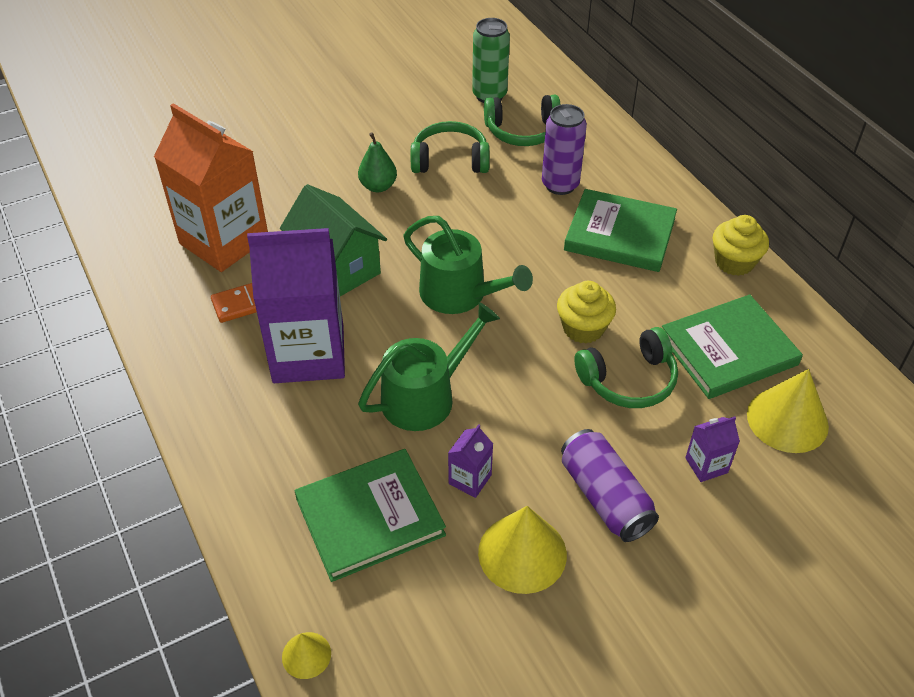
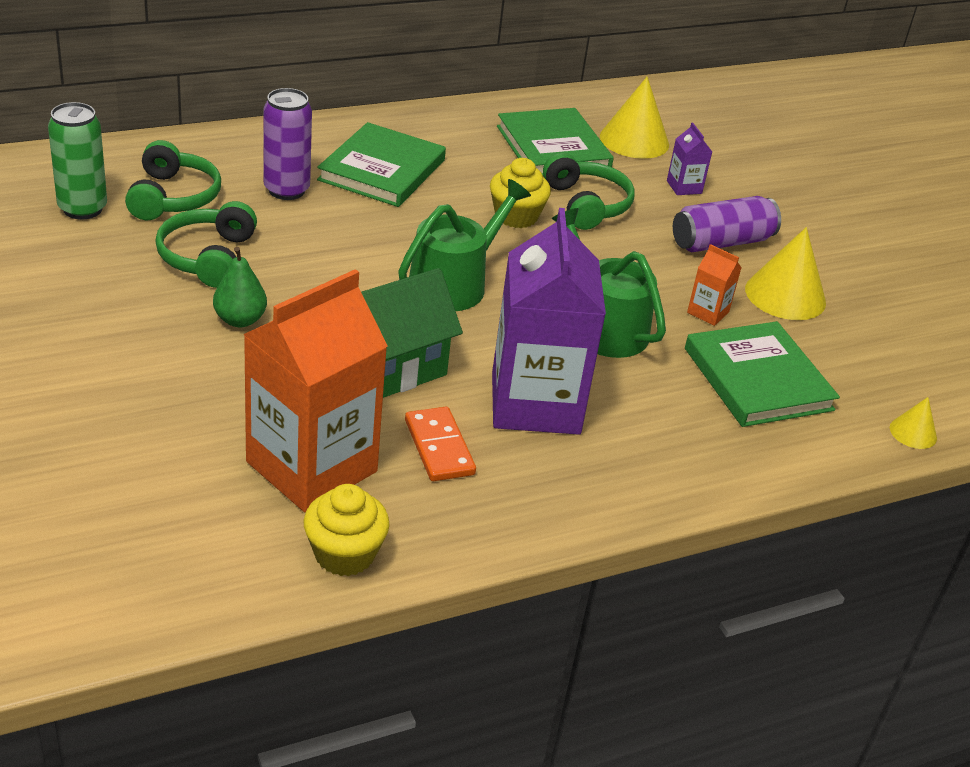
camera: 90 degrees left, 10 degrees down
purple carton [448,424,493,498] -> orange carton [687,244,741,326]
yellow cupcake [713,215,769,276] -> yellow cupcake moved to [304,484,390,576]

